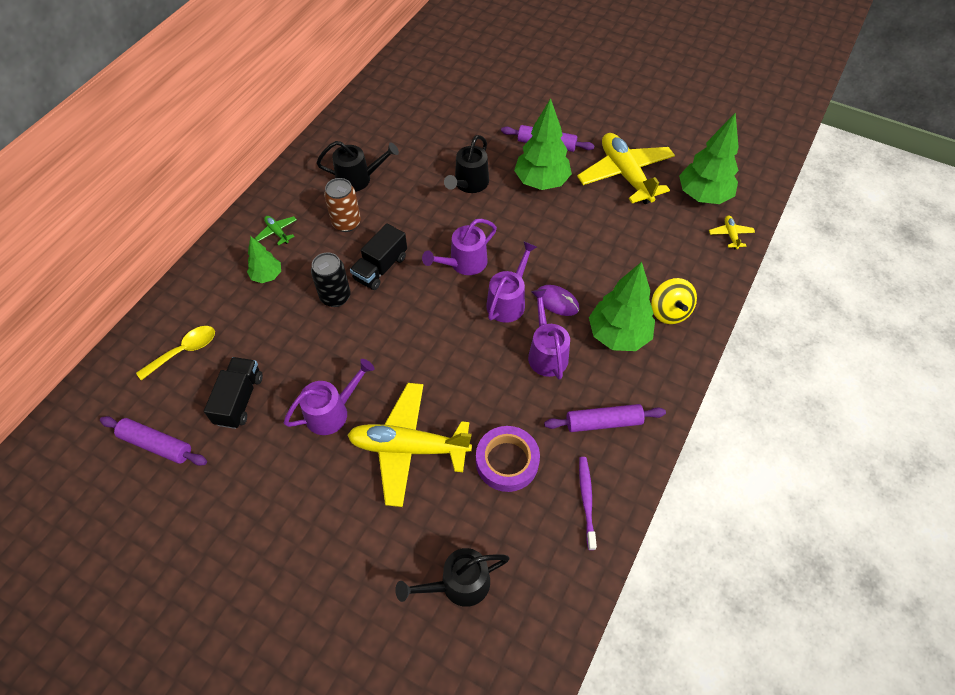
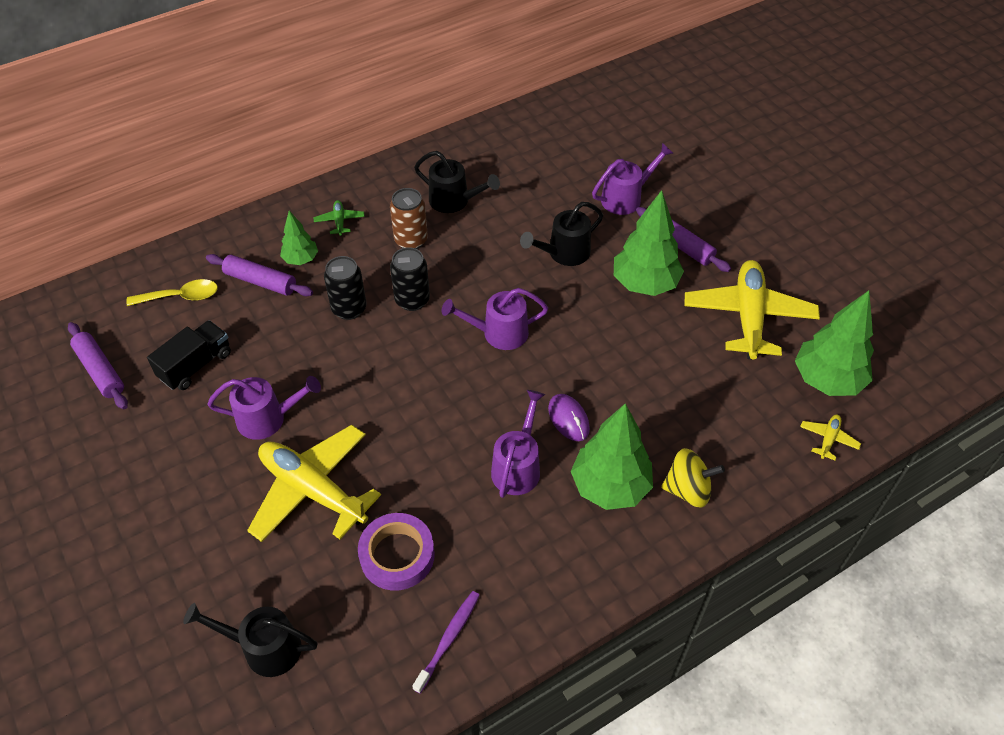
camera: 30 degrees right, 5 degrees down
black truck [350,223,407,290] -> black can [390,247,430,311]
purple watering can [486,242,537,323] -> purple watering can moved to [592,143,673,215]
purple rolling pin [544,404,666,432] -> purple rolling pin moved to [206,254,313,296]
yellow spinning top [651,278,697,324] -> yellow spinning top turned 105 degrees counterclockwise [661,448,725,508]

